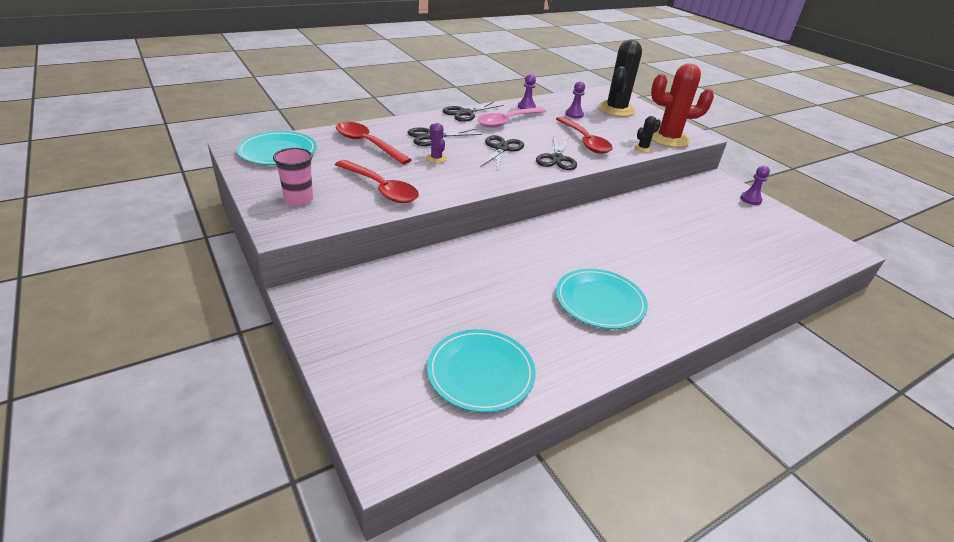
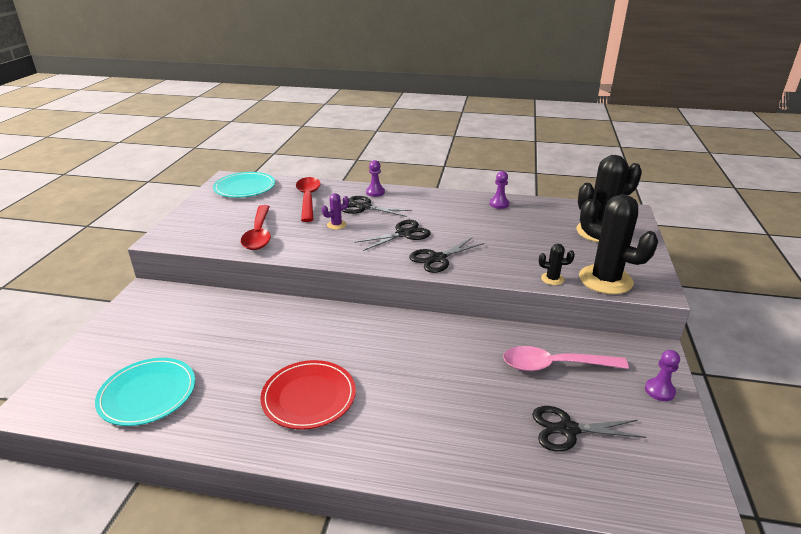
camera: 45 degrees right, 5 degrees down
pink cup [273,148,313,206] -> none
purple cactus [426,123,447,163] -> purple cactus turned 45 degrees clockwise [322,193,349,230]
black scissors [442,102,504,122] -> black scissors moved to [532,406,646,452]
pink spoon [477,107,546,128] -> pink spoon moved to [503,346,629,371]
red spoon [556,116,613,154] -> none
turquoise plate [556,269,648,329] -> red plate [260,360,356,429]
purple pawn [565,81,585,118] -> purple pawn moved to [366,160,385,197]
red cactus [651,64,714,148] -> black cactus [579,194,658,294]

